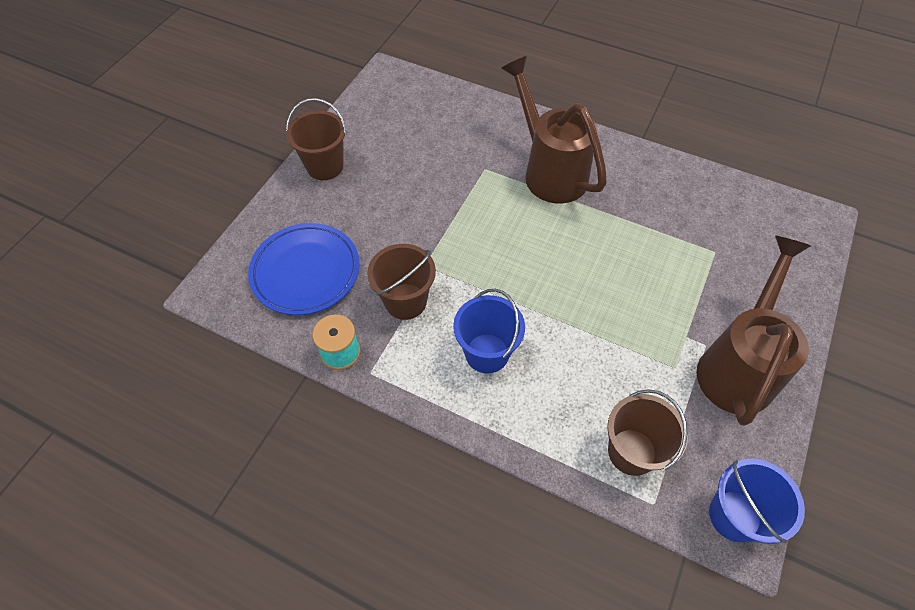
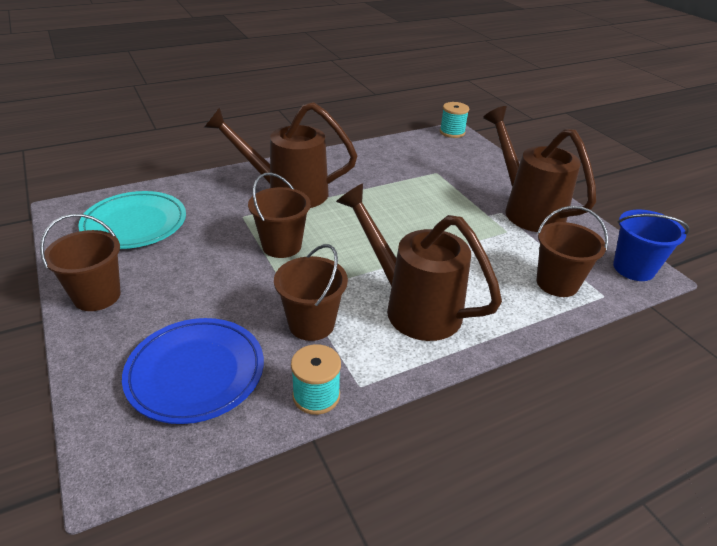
camera: 55 degrees left, 20 degrees down
blue bucket [453,289,525,374] -> brown watering can [336,183,502,341]
none -> turquoise plate [78,191,186,249]
none -> brown bucket [248,172,311,258]
none -> turquoise spool [440,102,469,138]

